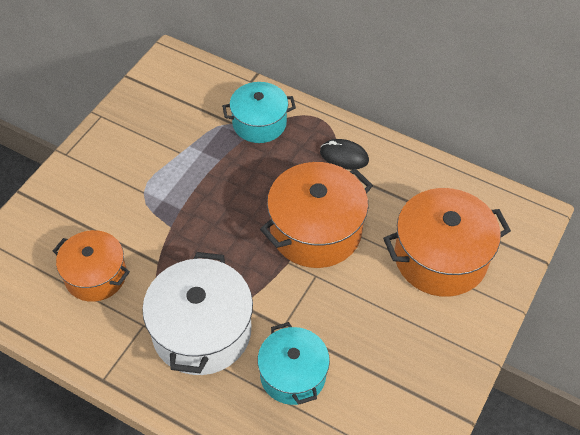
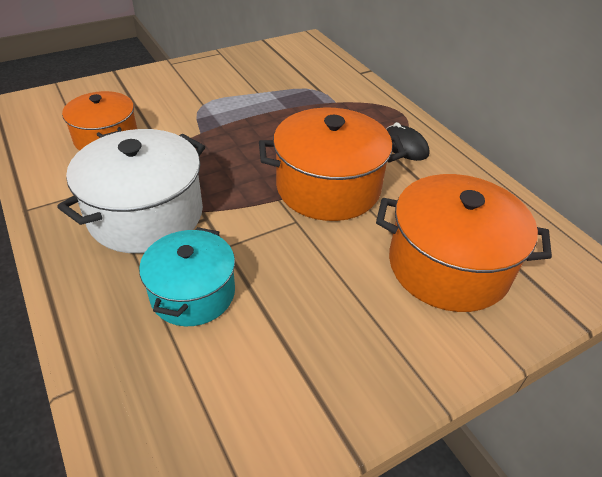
camera: 30 degrees right, 10 degrees down
turquoise pot [222,82,296,143] -> none

